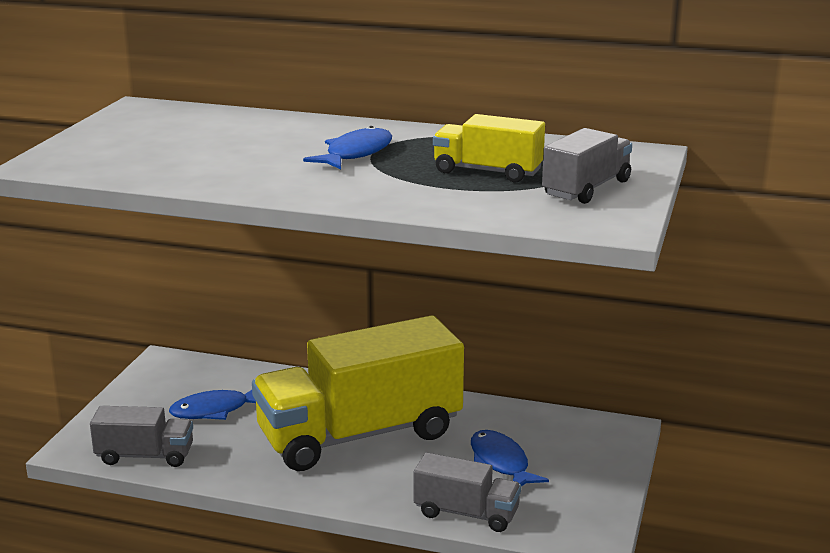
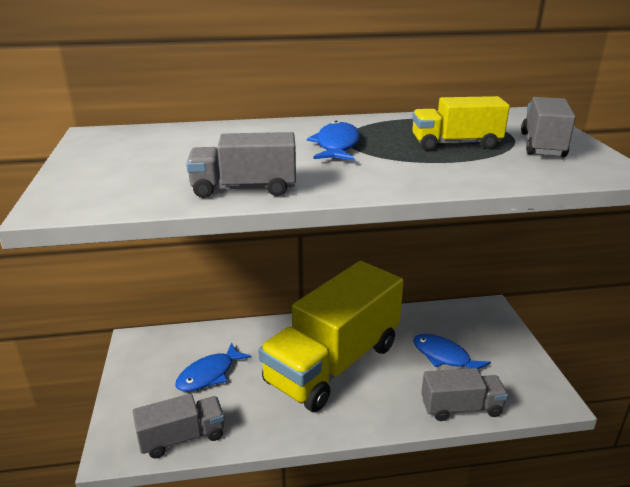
camera: 25 degrees left, 5 degrees up
none -> grey truck [186,132,296,198]

